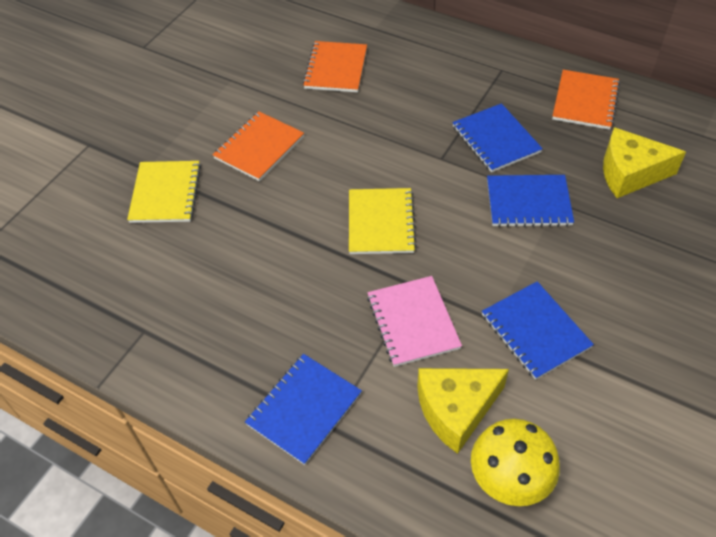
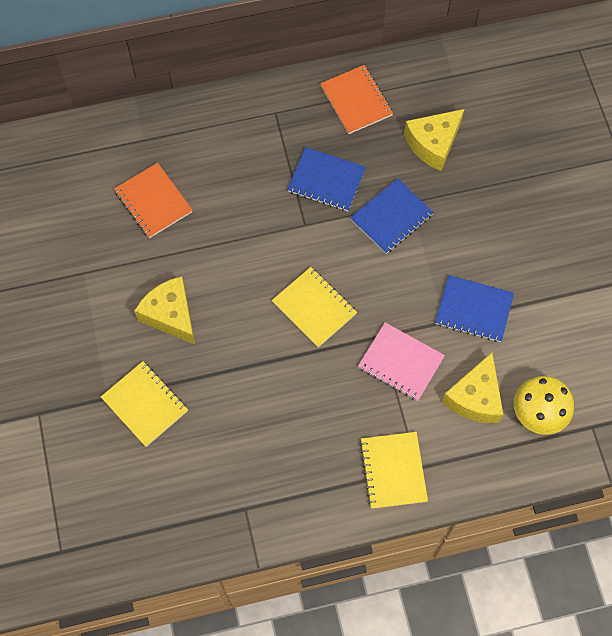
camera: 45 degrees left, 15 degrees up
orange notebook [213,111,304,181] -> yellow cheese [134,276,195,345]
blue notebook [245,354,362,465] -> yellow notebook [360,432,428,509]

